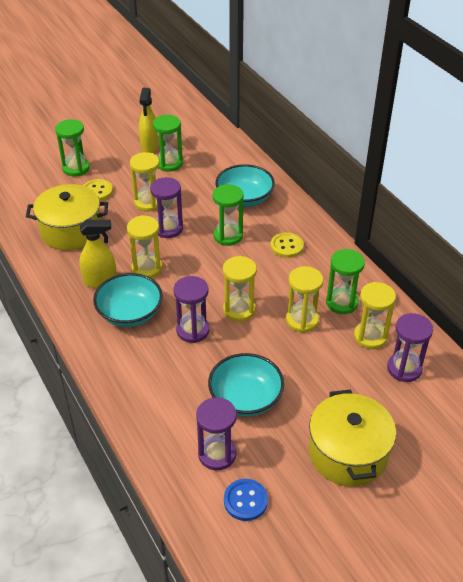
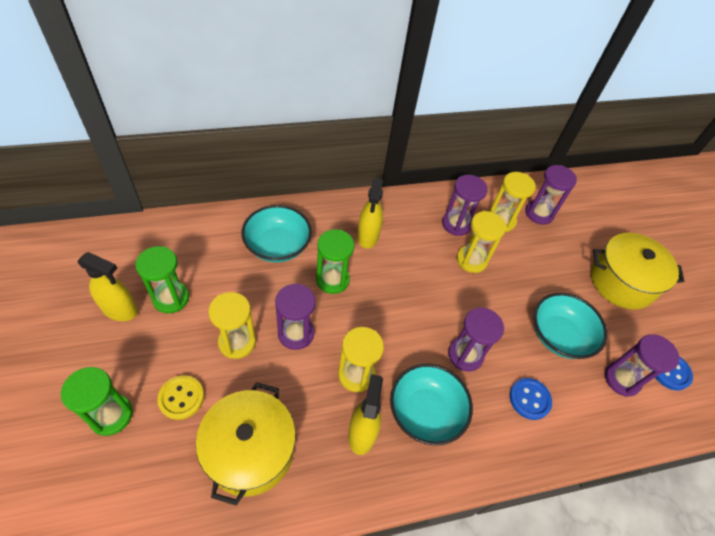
camera: 80 degrees left, 10 degrees up
yellow hourglass [223,256,257,322] -> none
yellow button [270,232,304,258] -> yellow spray bottle [357,178,383,249]
green hourglass [326,249,365,314] -> purple hourglass [442,175,488,236]
none -> blue button [510,378,552,420]

